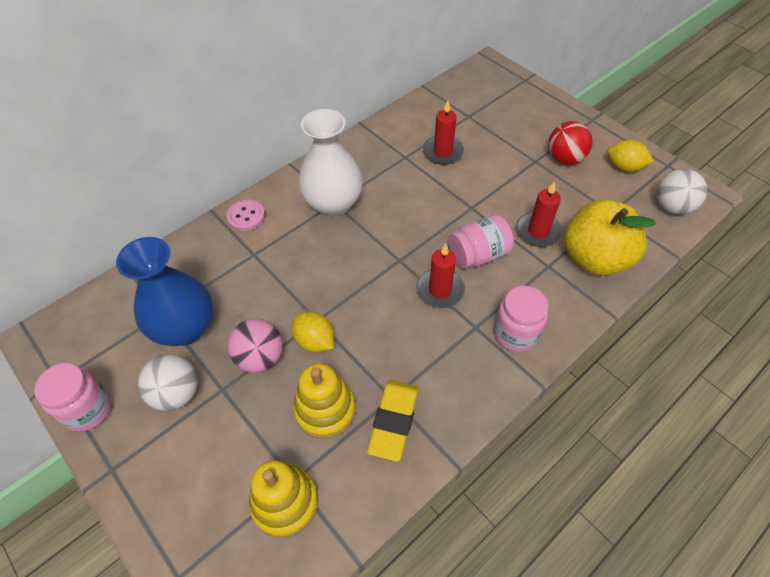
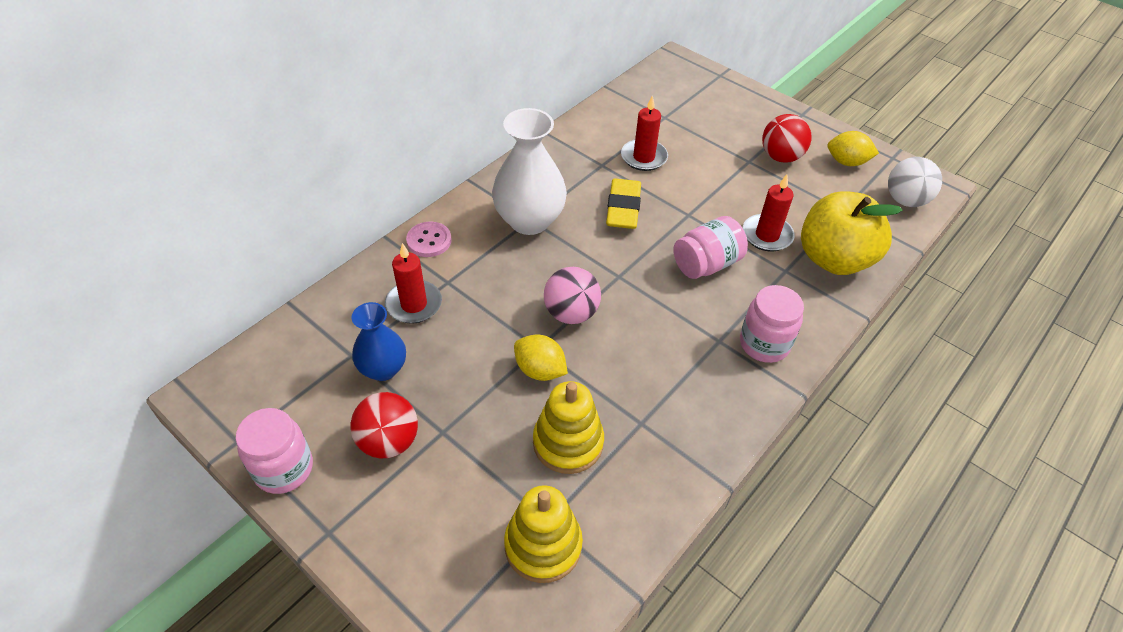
camera: 10 degrees left, 5 degrees down
blue vase [116,237,213,346] -> blue vase [352,302,406,381], size x0.61
white ball [138,354,198,411] -> red ball [350,392,418,459]
pink ball [227,318,283,373] -> pink ball moved to [544,267,601,324]
yellow eraser [367,380,419,462] -> yellow eraser moved to [606,178,641,229]
red candle [416,243,465,308] -> red candle moved to [385,243,442,324]

